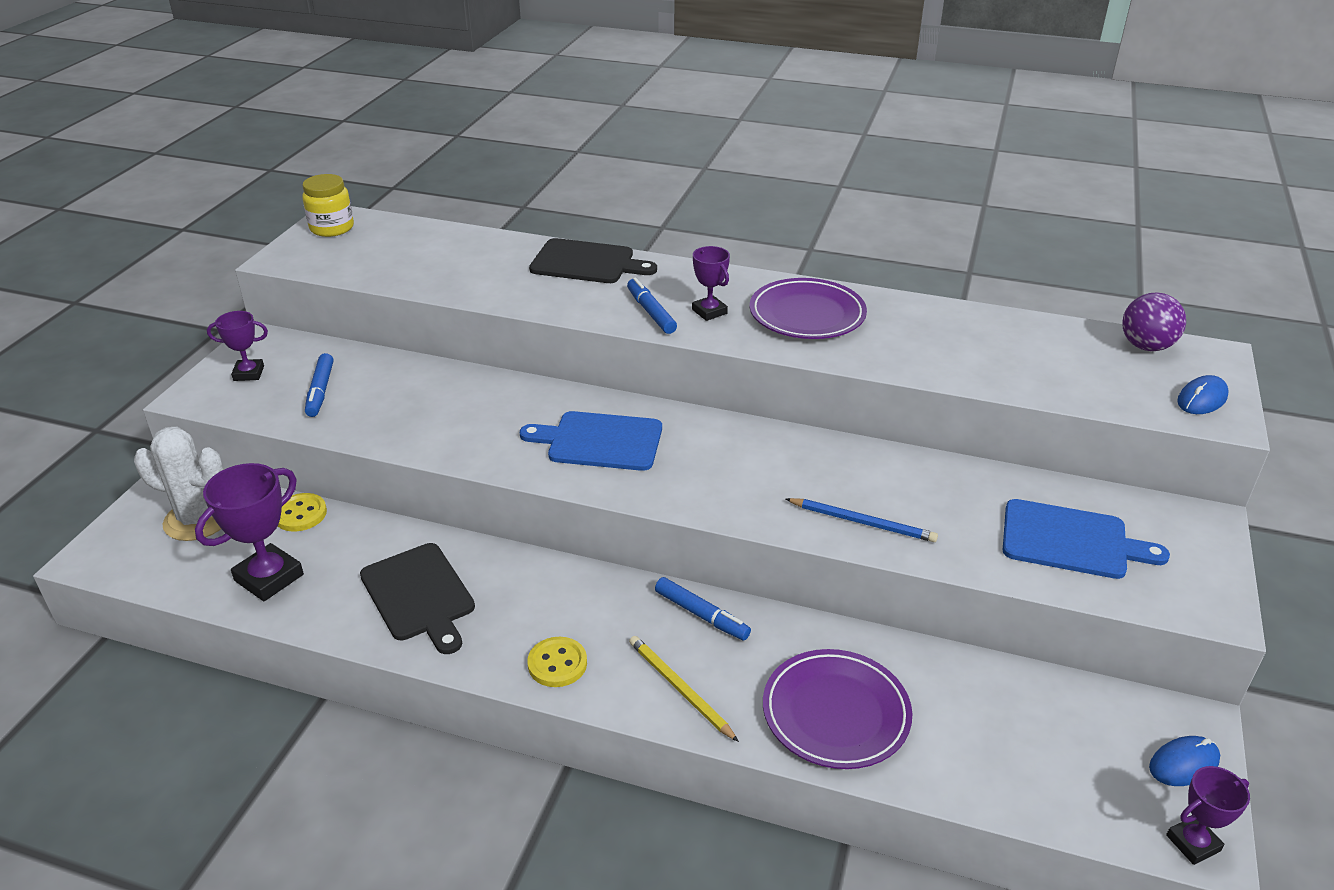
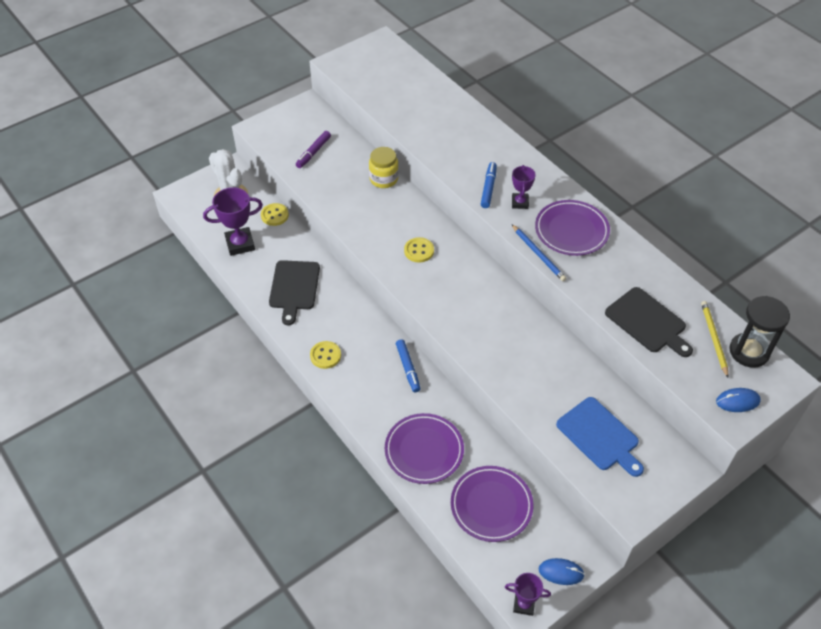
camera: 35 degrees right, 15 degrees up
purple trophy [207,311,268,381] -> none
yellow jar [302,174,354,237] -> yellow jar moved to [369,147,399,188]
blue marker [305,353,333,417] -> purple marker [296,131,331,168]
blue cutting board [520,411,662,471] -> yellow button [404,237,434,263]
black cutting board [529,238,657,283] -> black cutting board moved to [605,287,693,357]
yellow pencil [629,636,739,742] -> yellow pencil moved to [701,301,728,378]
blue pencil [786,498,938,542] -> blue pencil moved to [512,225,566,281]
purple ball [1122,292,1186,351] -> black hourglass [729,296,790,368]
none -> purple plate [451,466,533,542]

